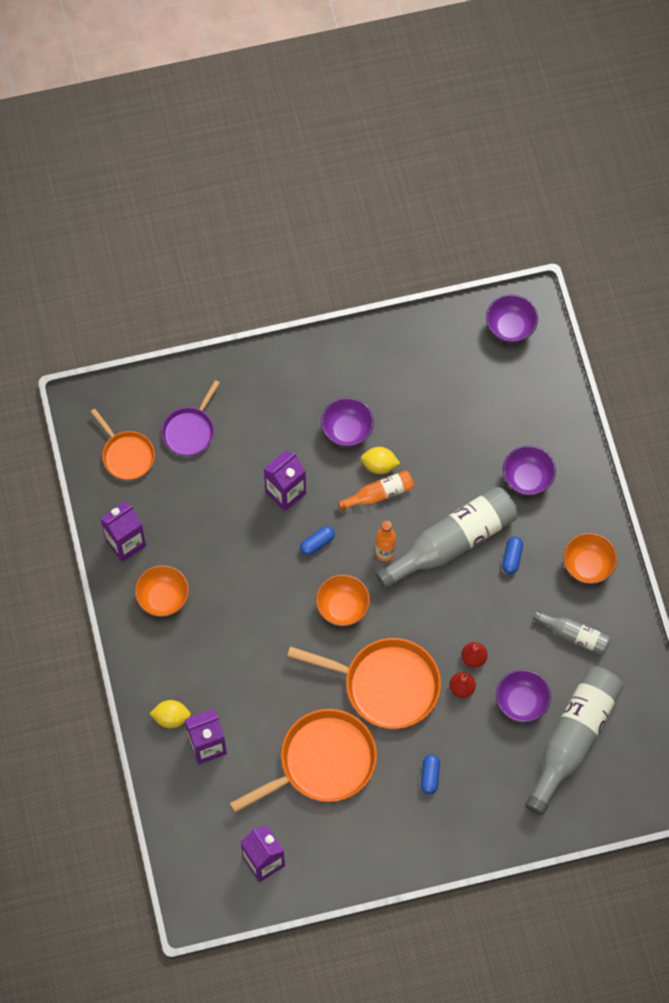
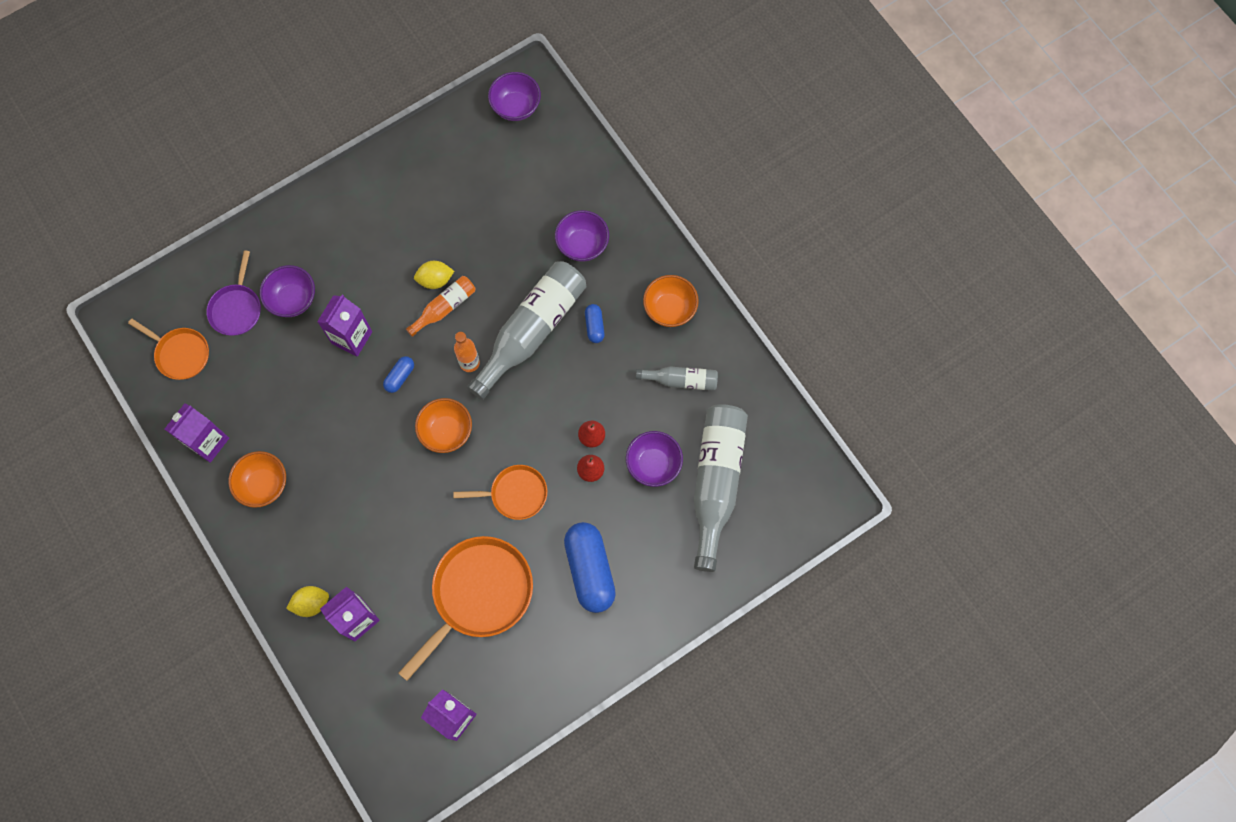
camera: 20 degrees left, 5 degrees up
orange pan [287,638,441,729] -> orange pan [453,465,547,520], size x0.57
purple bowl [321,397,374,447] -> purple bowl moved to [260,265,315,317]
blue capsule [421,754,440,795] -> blue capsule [564,522,616,613], size x2.13

